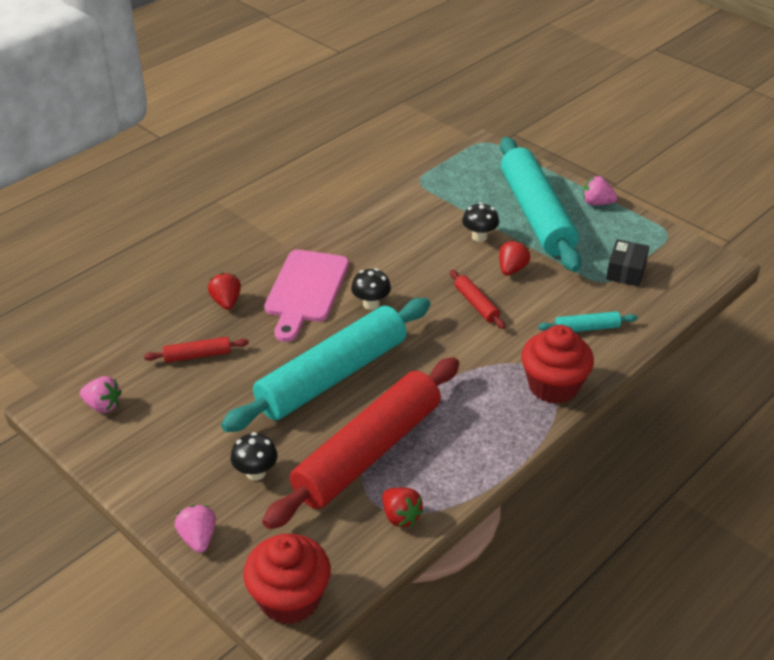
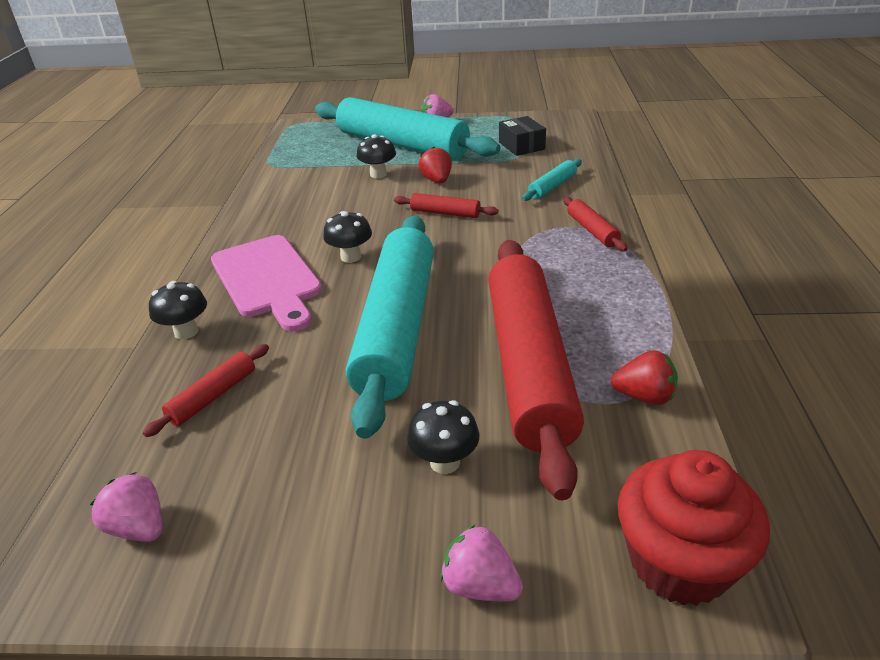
camera: 40 degrees left, 5 degrees down
pink strawberry [80,376,122,413] -> pink strawberry turned 120 degrees counterclockwise [90,472,162,542]
red strawberry [208,273,241,310] -> black mushroom [149,281,207,339]
red cupcake [521,325,594,404] -> red rolling pin [563,197,628,252]

